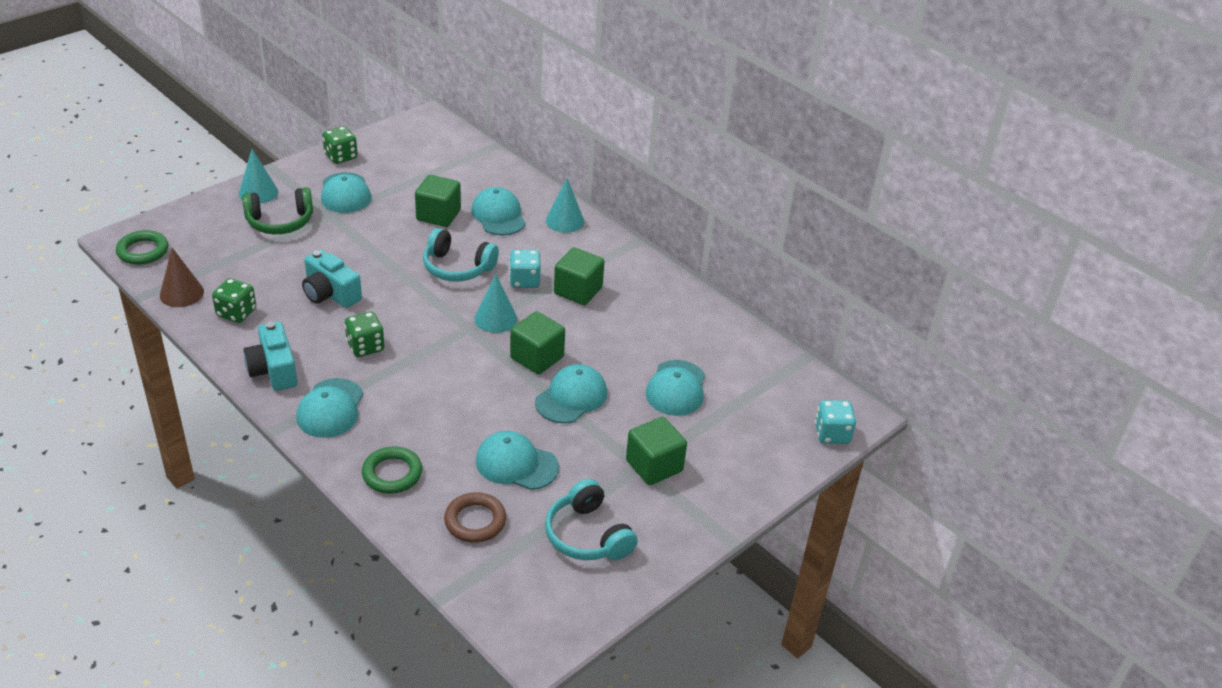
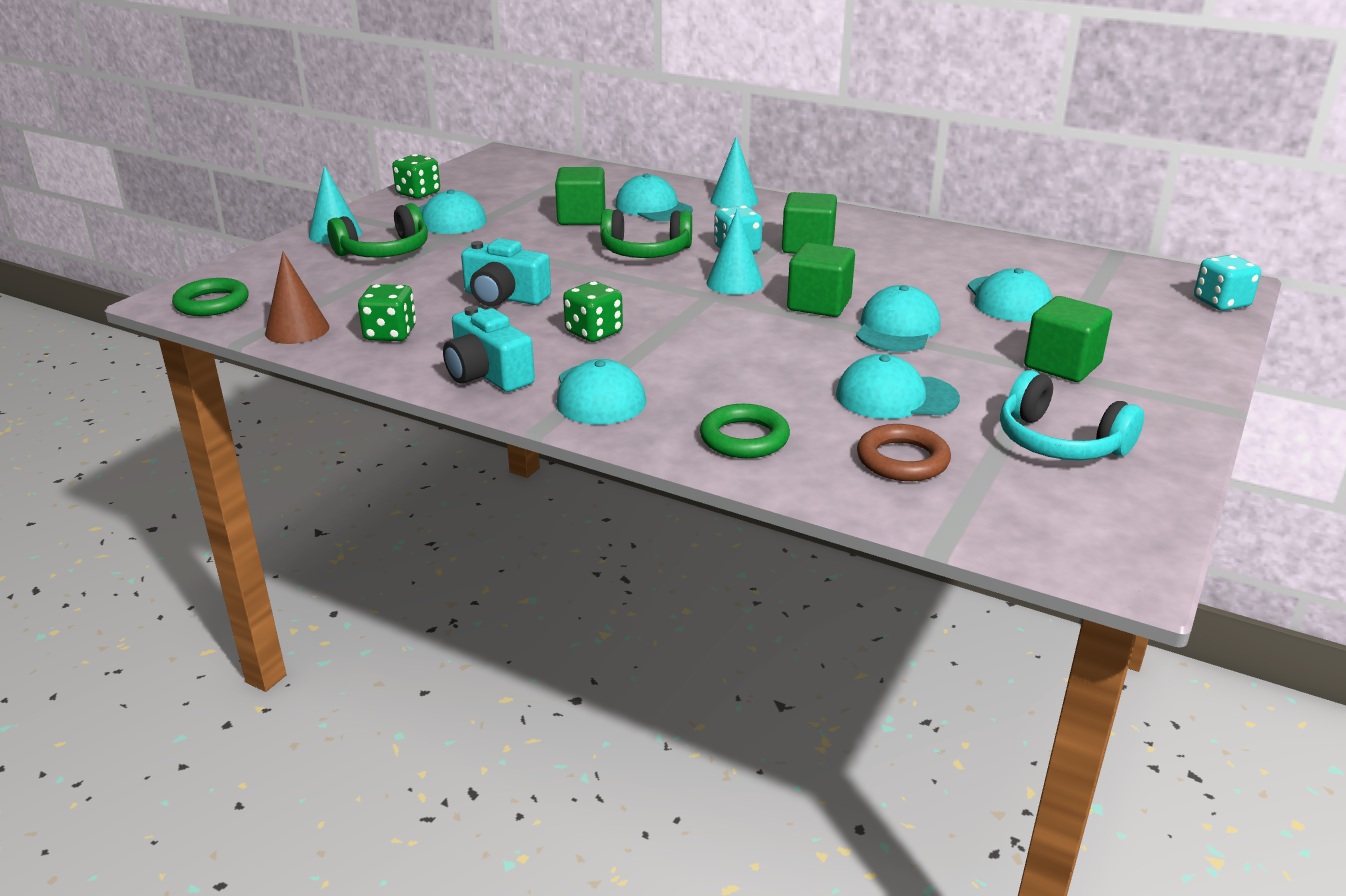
camera: 15 degrees left, 10 degrees down
turquoise headphones [423,228,499,282] -> green headphones [600,209,692,258]

